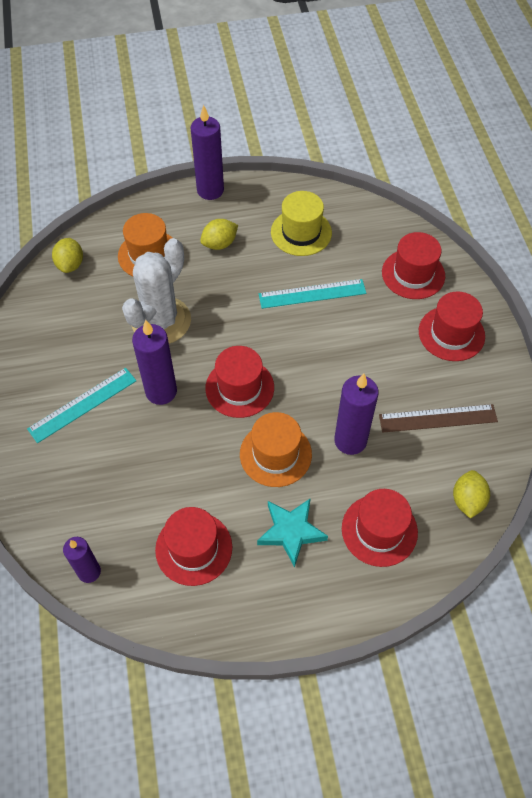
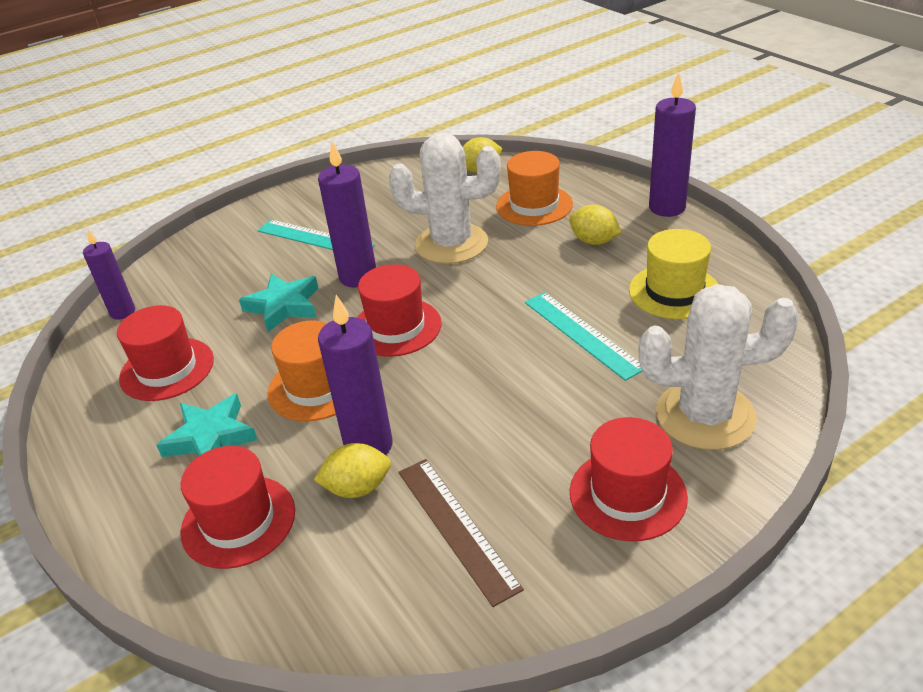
camera: 70 degrees right, 20 degrees down
red hat [382,232,445,299] -> white cactus [638,284,799,450]
yellow lemon [453,470,490,519] -> yellow lemon moved to [314,443,391,498]
none -> turquoise star [239,273,318,332]

